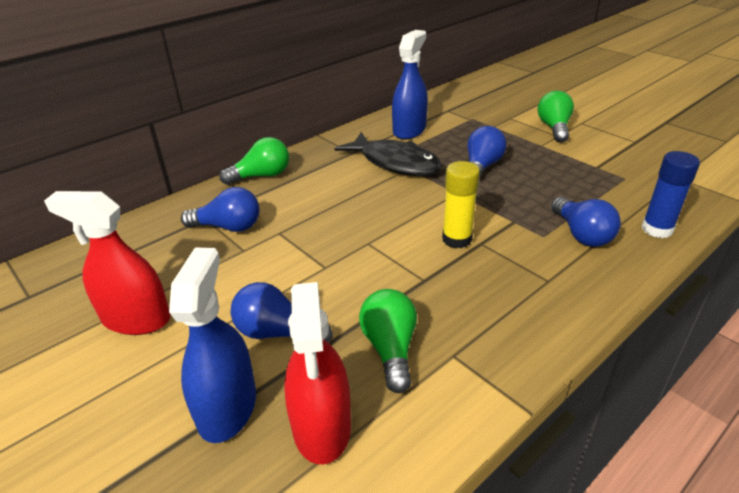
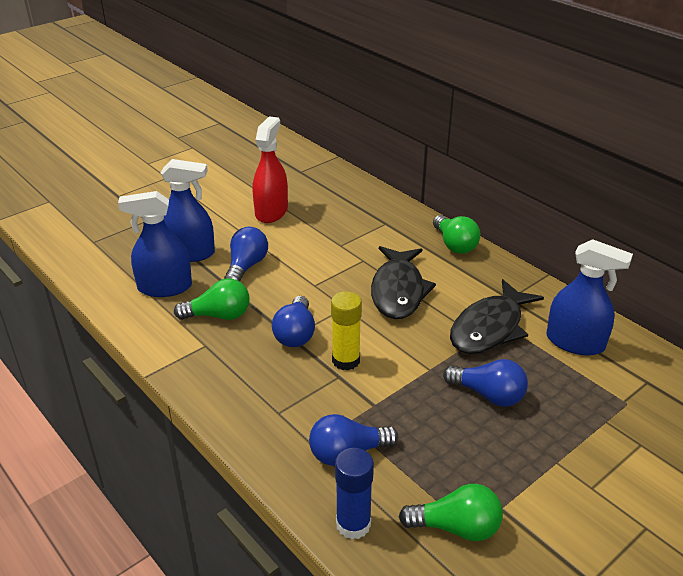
camera: 90 degrees right, 0 degrees up
blue light bulb [181,187,260,232] -> blue light bulb moved to [272,296,315,347]
red spray bottle [284,282,351,464] -> blue spray bottle [118,191,192,297]
green light bulb [538,91,574,143] -> green light bulb moved to [399,484,503,541]
none -> black fish [371,246,436,319]

